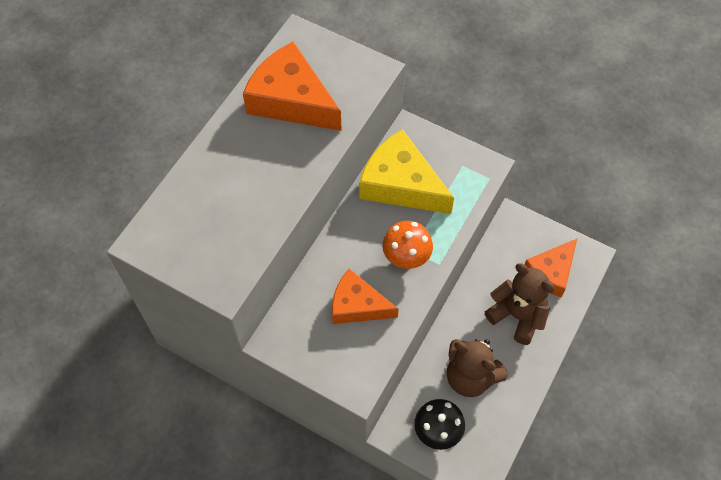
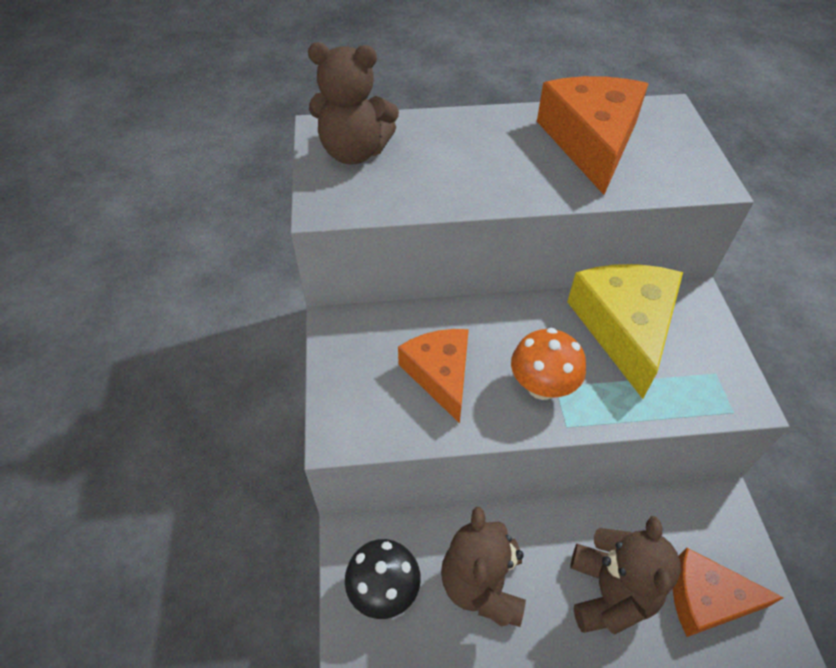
camera: 55 degrees right, 10 degrees down
none -> brown teddy bear [308,42,399,164]

